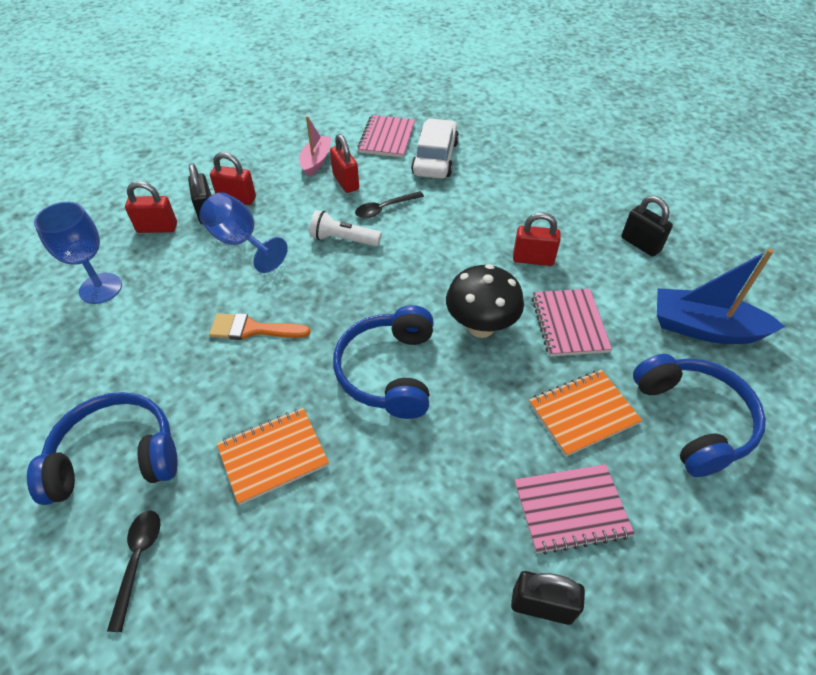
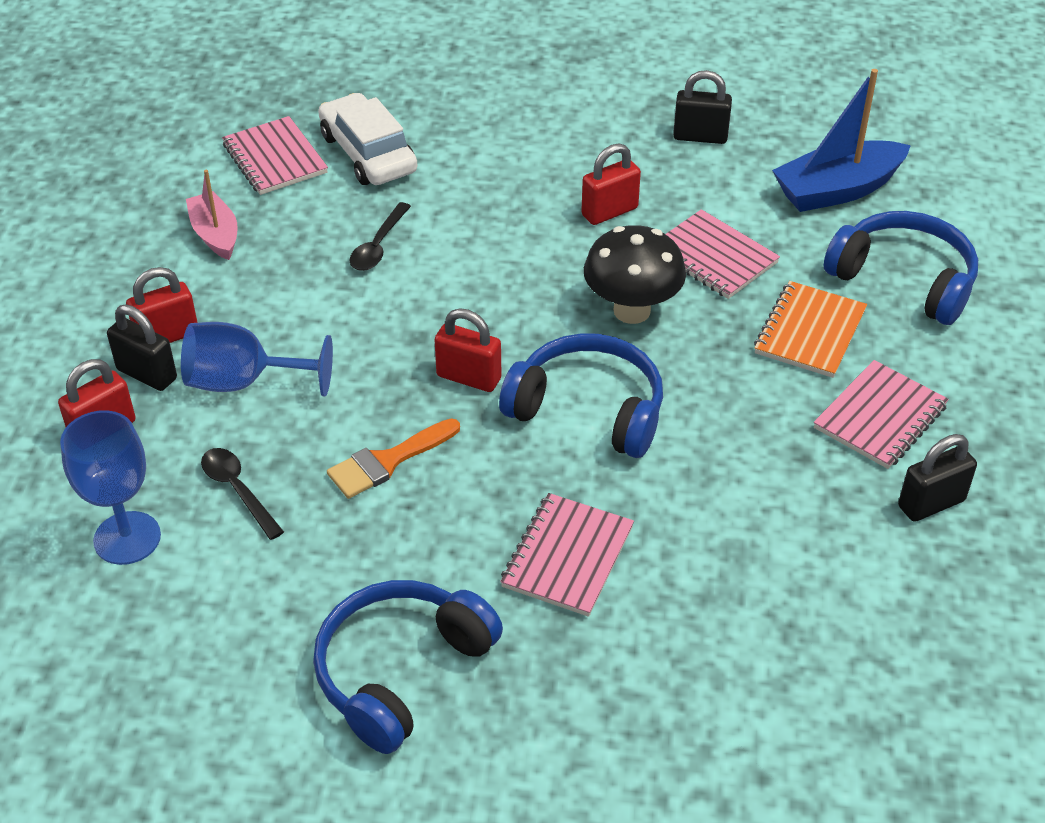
camera: 40 degrees left, 5 degrees down
black spoon [107,510,160,632] -> black spoon moved to [201,448,284,540]
orange notebook [217,408,329,505] -> pink notebook [500,493,634,617]
white flashlight [309,210,381,246] -> none
red padlock [330,134,359,193] -> red padlock moved to [434,308,501,392]
blue headphones [333,305,434,419] -> blue headphones turned 150 degrees clockwise [499,333,663,458]

